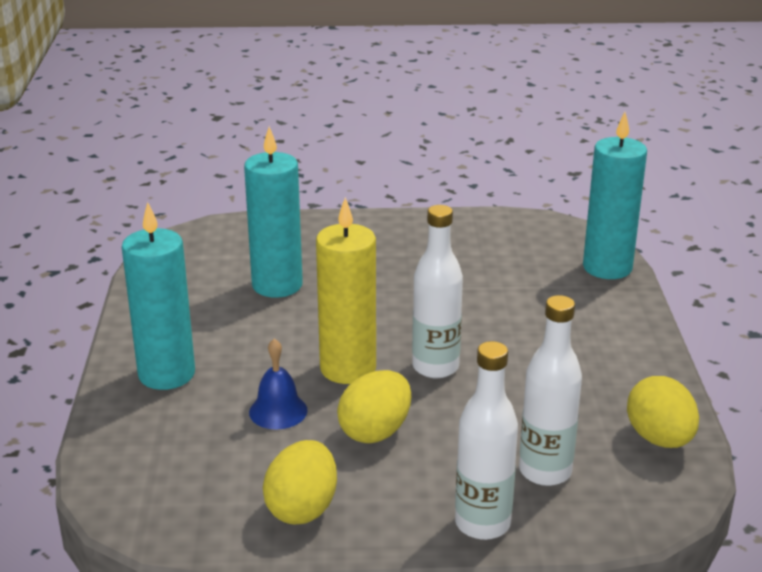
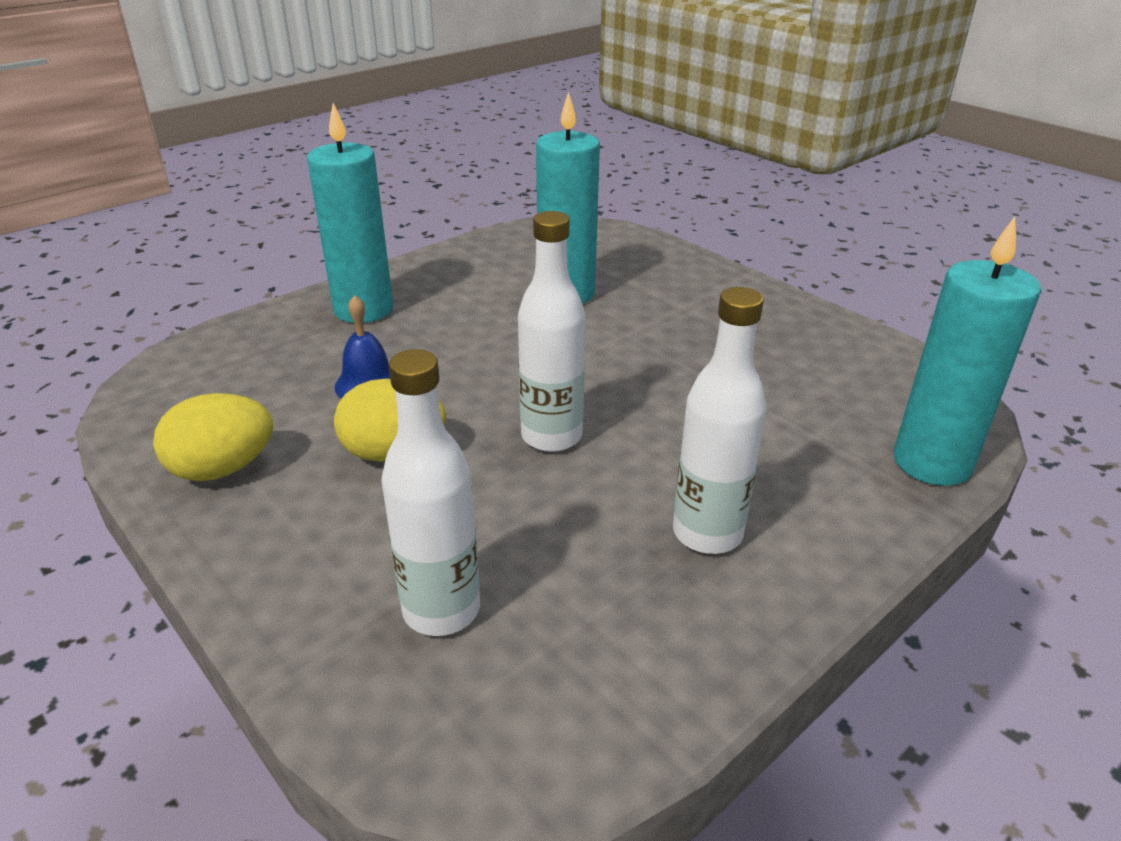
camera: 50 degrees right, 5 degrees up
yellow candle [316,197,376,384] -> none
white bottle [455,341,518,540] -> white bottle moved to [673,287,767,554]
yellow egg [627,376,699,448] -> none

